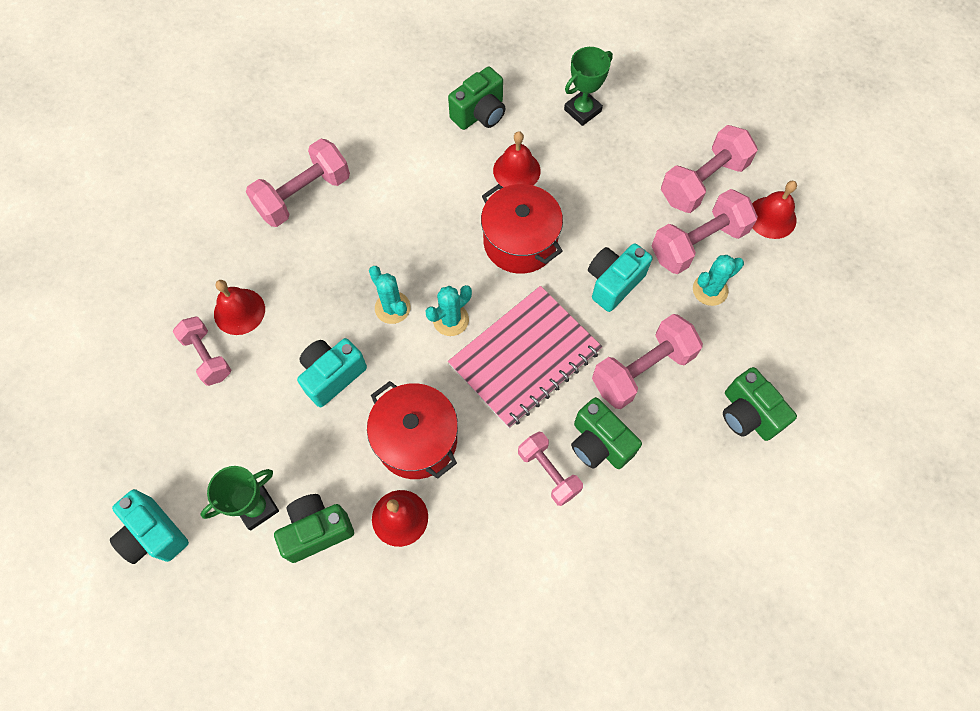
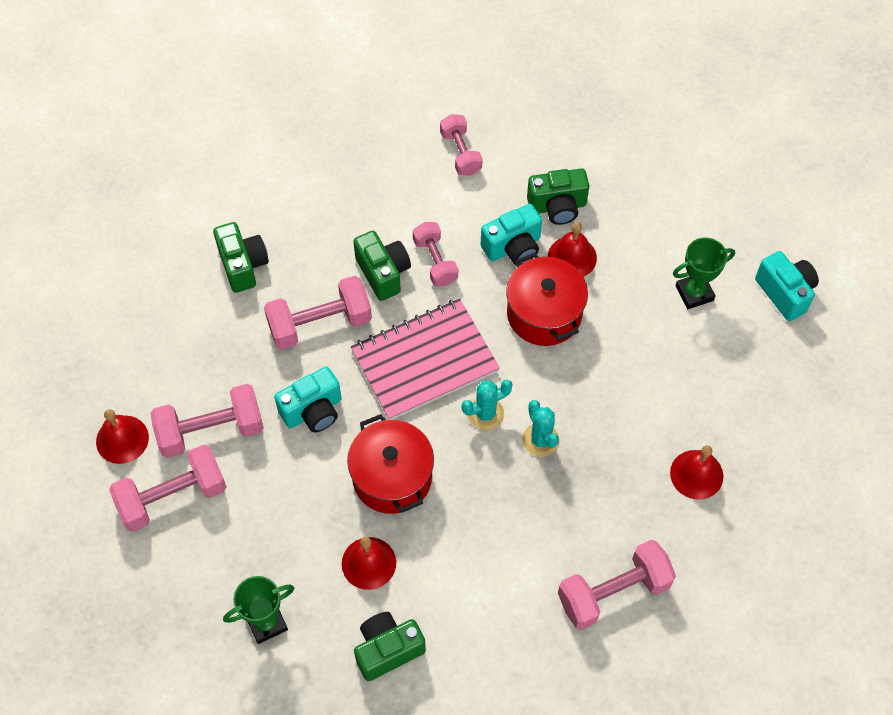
camera: 165 degrees left, 5 degrees down
pink dumbbell [173,316,231,386] -> pink dumbbell moved to [440,114,483,176]
green camera [274,494,354,563] -> green camera moved to [527,168,589,225]
turquoise camera [297,338,367,407] -> turquoise camera moved to [481,204,542,265]
turquoise cactus [693,255,744,306] -> none

